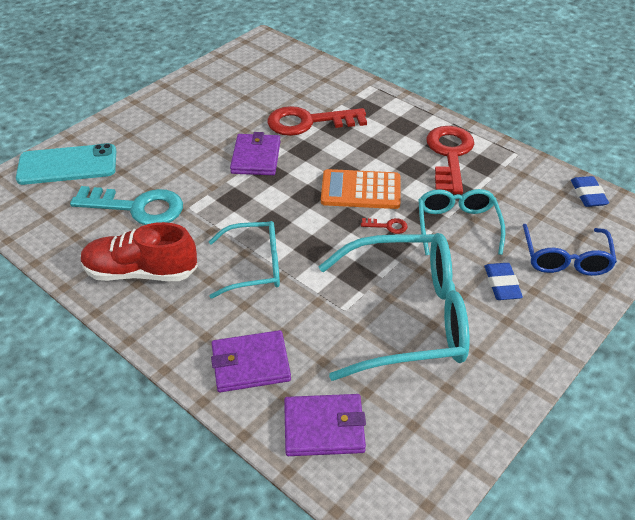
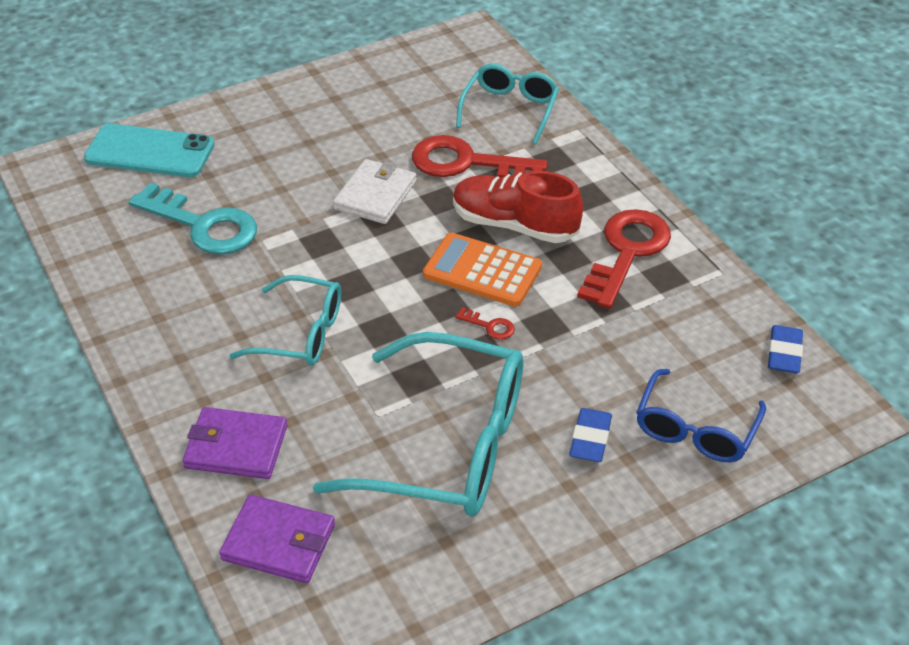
camera: 20 degrees right, 0 degrees up
red shoe [81,222,198,281] -> red shoe moved to [453,171,583,243]
purple wallet [230,132,281,175] -> white wallet [333,159,416,224]
turquoise glasses [418,189,505,255] -> turquoise glasses moved to [456,64,559,144]

